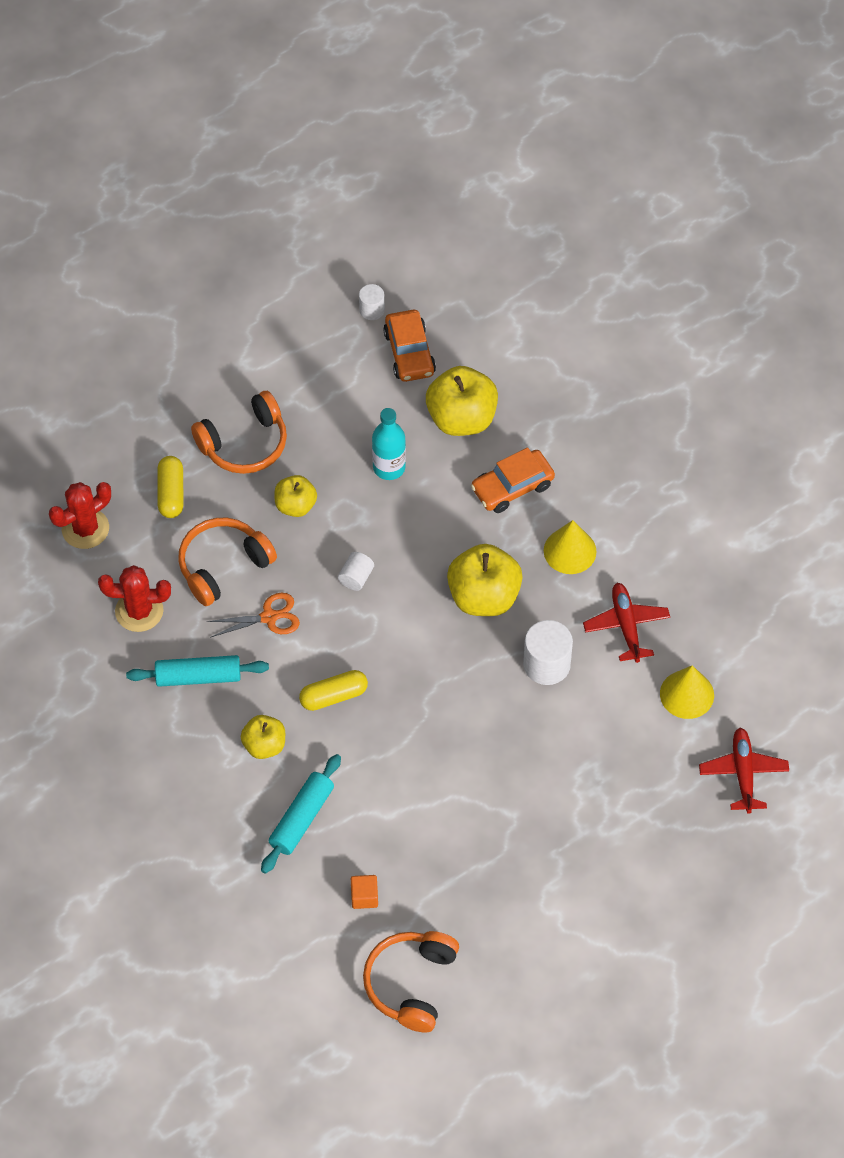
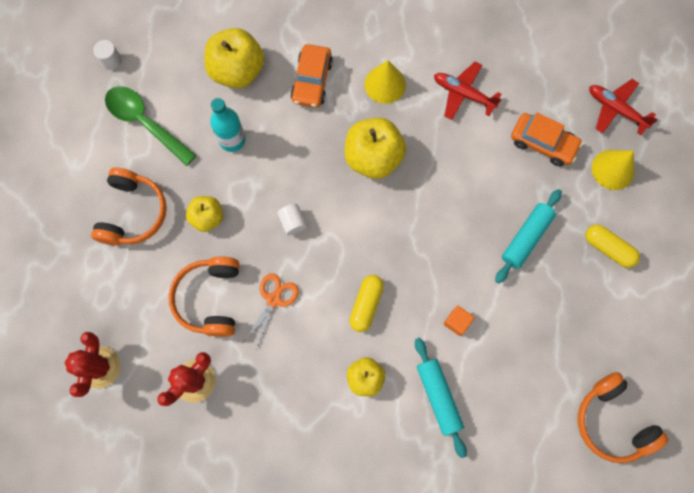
camera: 50 degrees left, 15 degrees up
turquoise rolling pin [126,655,269,687] -> turquoise rolling pin moved to [495,189,562,284]
yellow capsule [157,456,184,518] -> yellow capsule moved to [585,224,640,268]
orange cube [351,875,378,909] -> orange cube moved to [444,306,474,336]
orange car [383,310,436,382] -> orange car moved to [511,113,583,166]
white cylinder [523,620,573,685] -> none
yellow cone [660,665,714,719] -> yellow cone moved to [592,150,635,190]
none -> green spoon [105,86,197,166]

